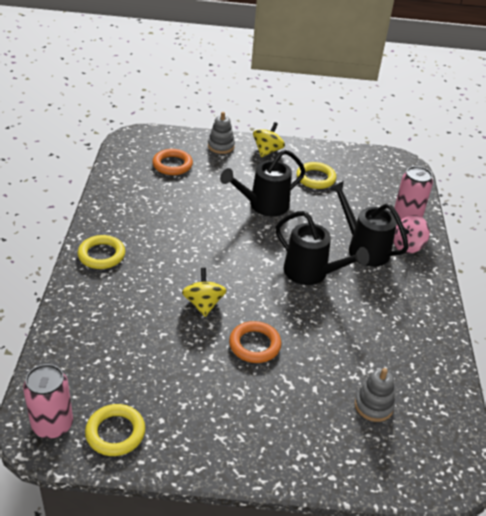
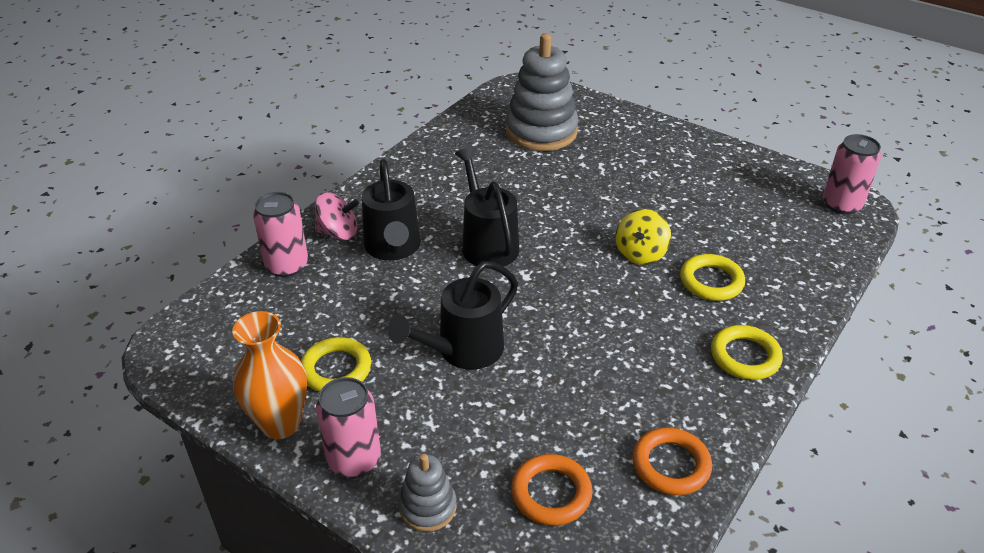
camera: 145 degrees left, 0 degrees up
yellow ring [85,404,145,456] -> yellow ring moved to [680,254,745,301]
black watering can [220,150,305,216] -> black watering can turned 135 degrees clockwise [388,261,518,370]
orange ring [229,321,281,363] -> orange ring moved to [632,427,712,495]
yellow spinning top [253,122,285,157] -> pink can [316,377,381,478]
grey stacking toy [355,368,395,422] -> grey stacking toy [506,33,578,151], size x1.99
none -> orange vase [232,311,307,439]

